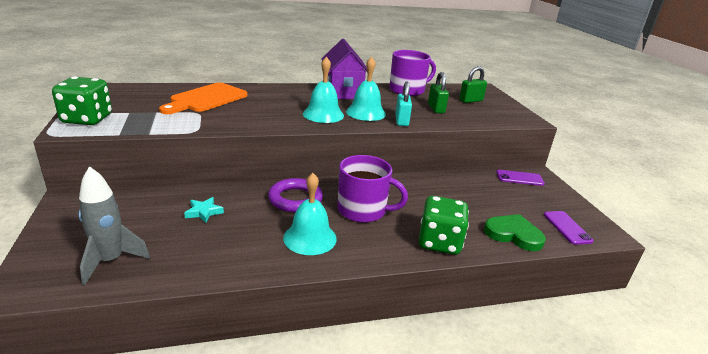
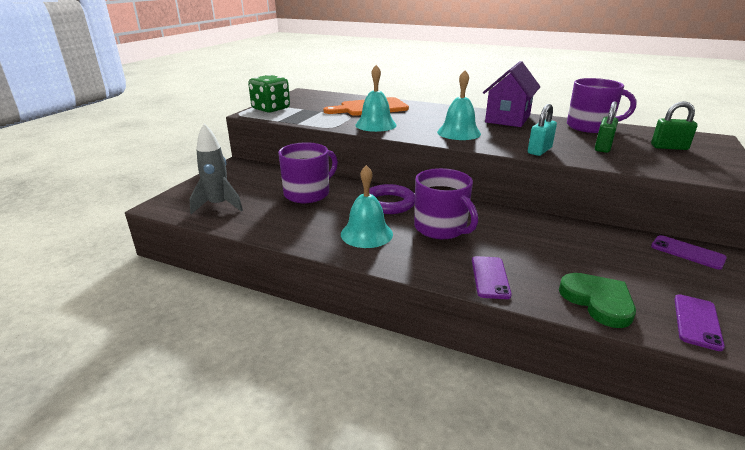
camera: 40 degrees right, 0 degrees up
turquoise star [184,197,224,223] -> purple mug [278,142,338,203]
turquoise bell [346,57,386,121] -> turquoise bell moved to [355,65,397,132]
green dice [419,196,469,255] -> purple phone [472,256,512,299]

